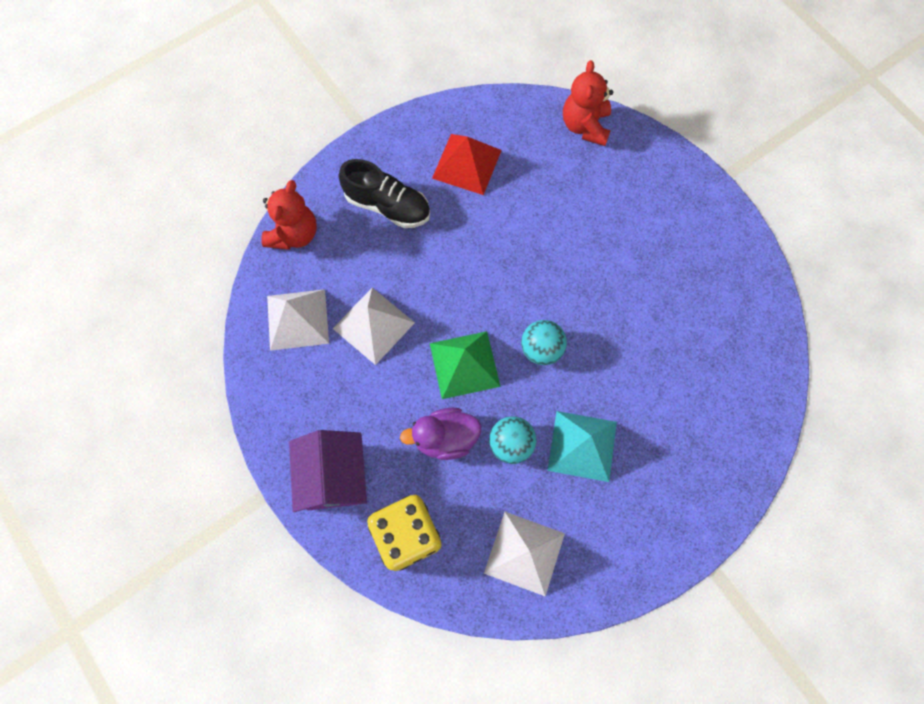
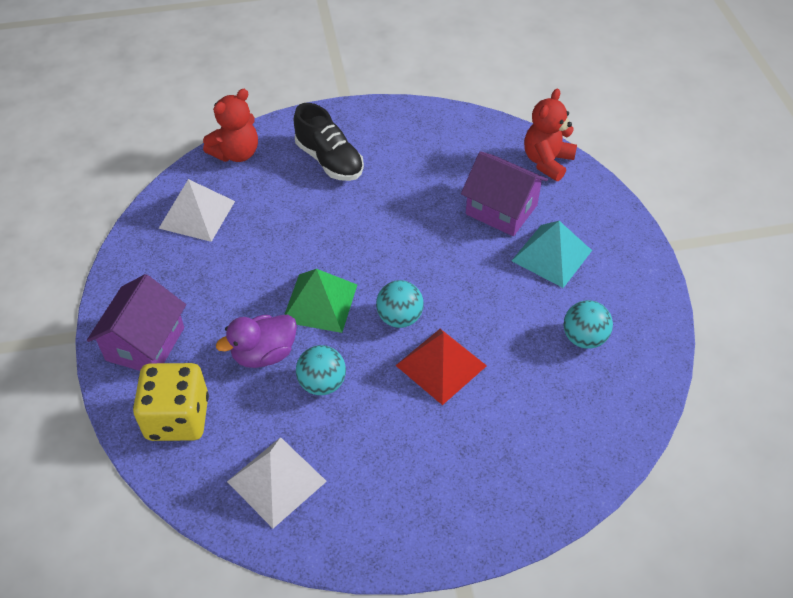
camera: 25 degrees right, 20 degrees down
white pyramid [332,288,415,365] -> none
purple duck [400,408,482,460] -> purple duck turned 45 degrees counterclockwise [216,315,297,368]
red pyramid [432,134,502,195] -> red pyramid moved to [395,329,487,405]
turquoise pyramid [548,411,617,482] -> turquoise pyramid moved to [512,221,592,288]
none -> purple house [461,151,548,236]
none -> turquoise ball [564,300,613,349]

